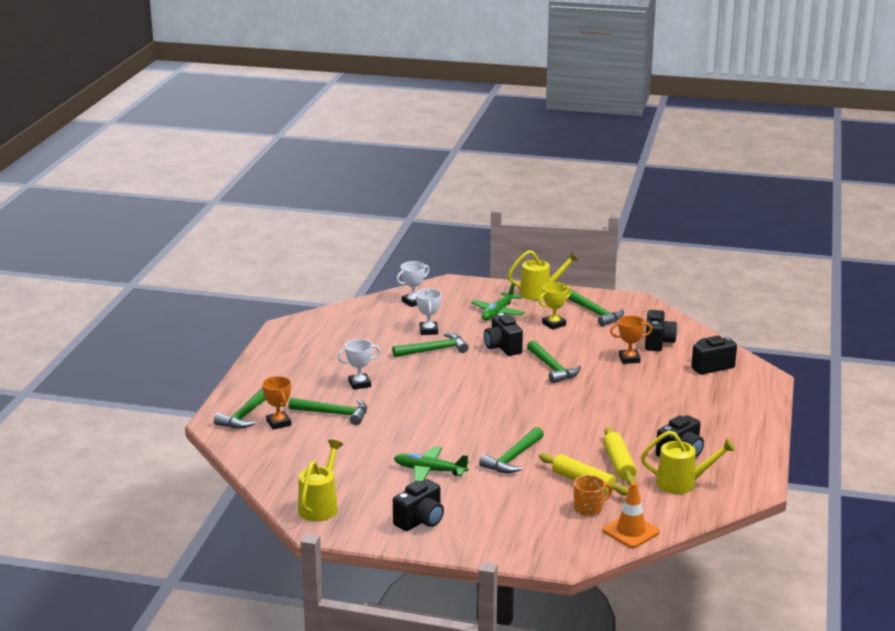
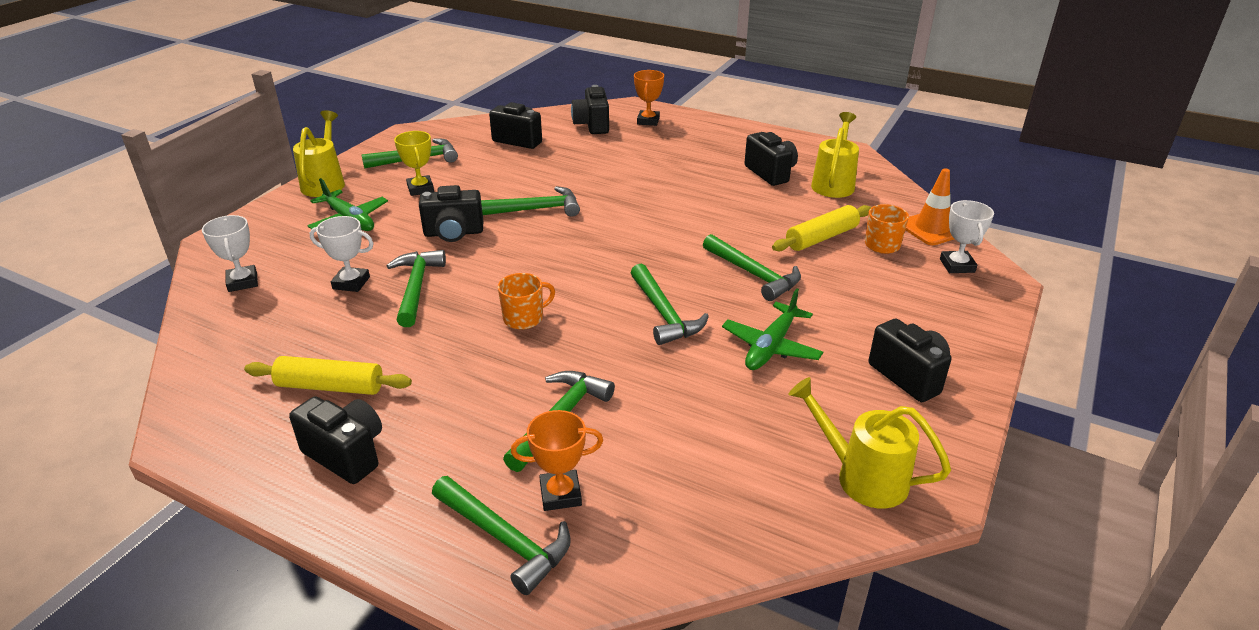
camera: 75 degrees left, 10 degrees up
white trophy [337,339,380,390] -> white trophy moved to [940,200,994,273]
yellow rolling pin [603,427,637,485] -> yellow rolling pin moved to [244,356,412,395]
orange trophy [610,315,652,364] -> orange trophy moved to [634,70,664,126]
none -> black camera [289,396,382,484]
none -> orange mug [498,273,555,330]
none -> green hammer [631,264,709,345]

